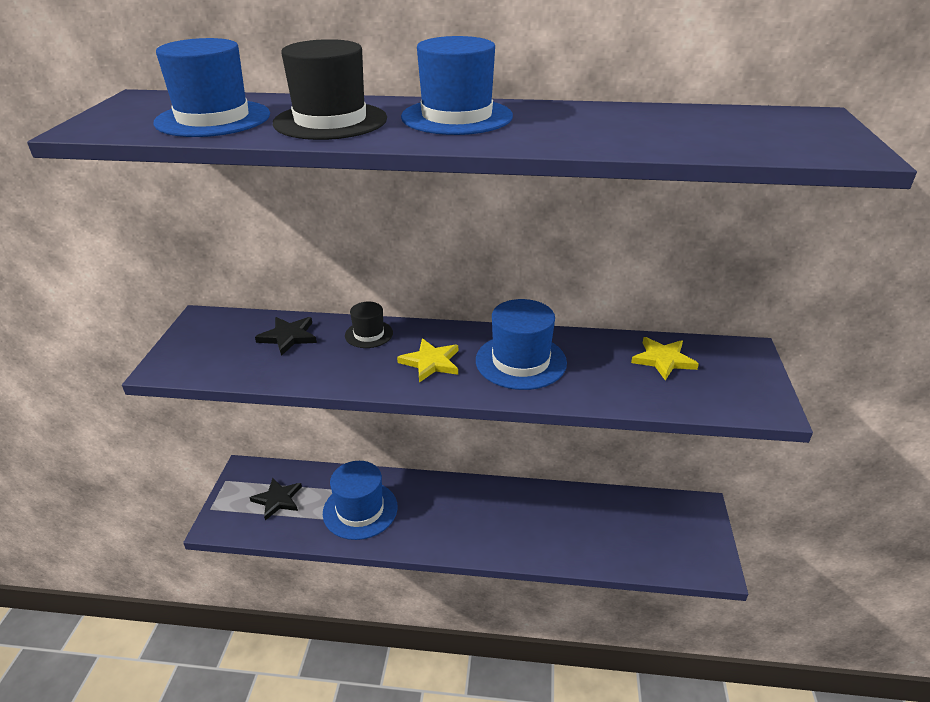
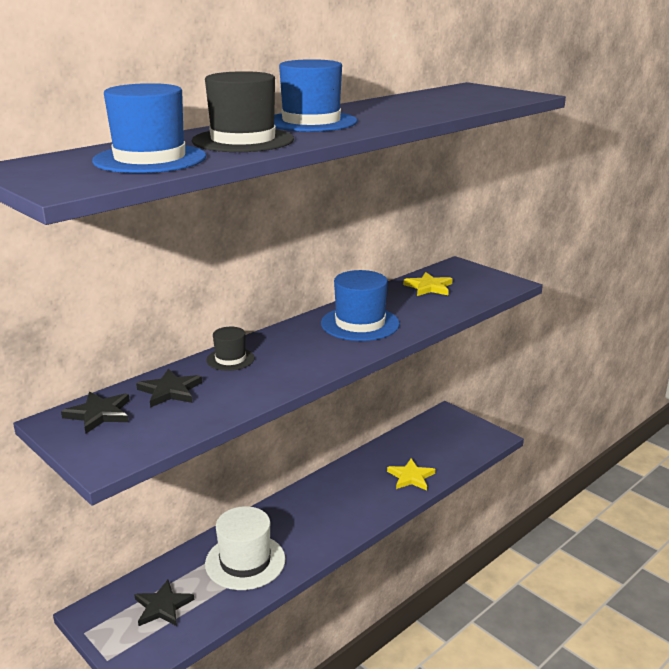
camera: 50 degrees left, 10 degrees down
blue hat [323,461,398,540] -> white hat [205,506,285,590]
yellow star [397,339,458,383] -> yellow star moved to [387,459,435,490]
none -> black star [61,392,130,434]

